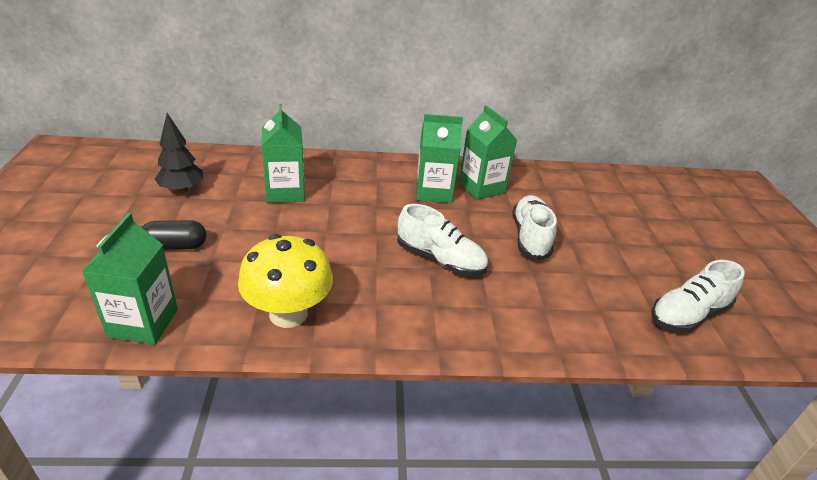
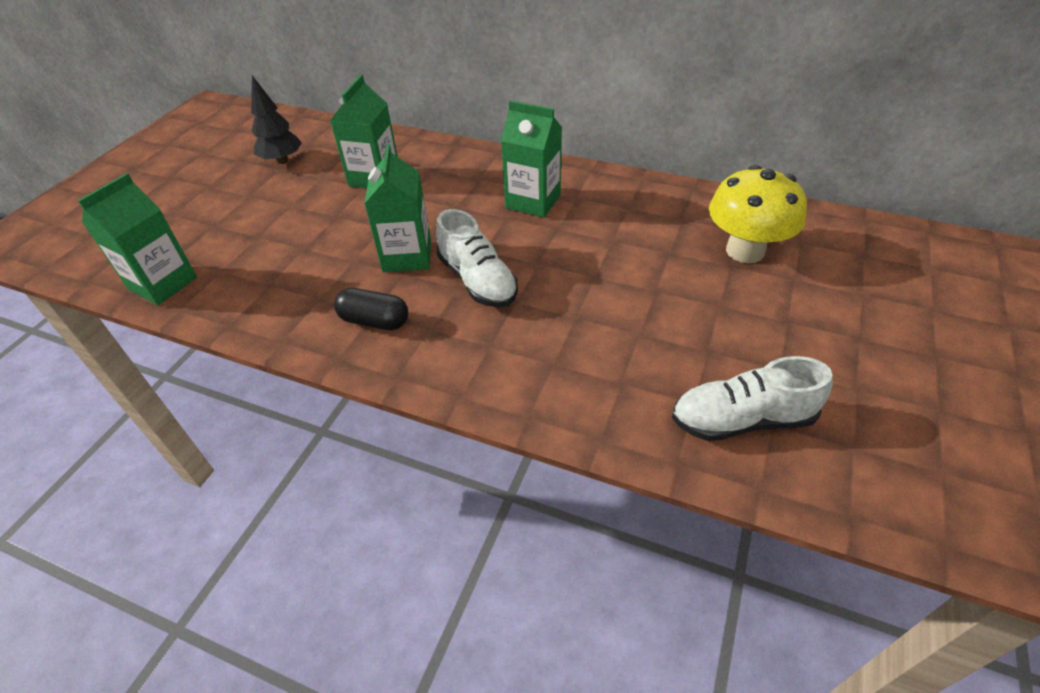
camera: 30 degrees right, 10 degrees up
black capsule [141,220,207,250] -> black capsule moved to [334,288,408,330]
yellow mushroom [238,234,333,328] -> yellow mushroom moved to [709,165,807,263]
green carton [459,105,517,200] -> green carton moved to [364,144,431,272]
white shoe [512,195,557,260] -> none

